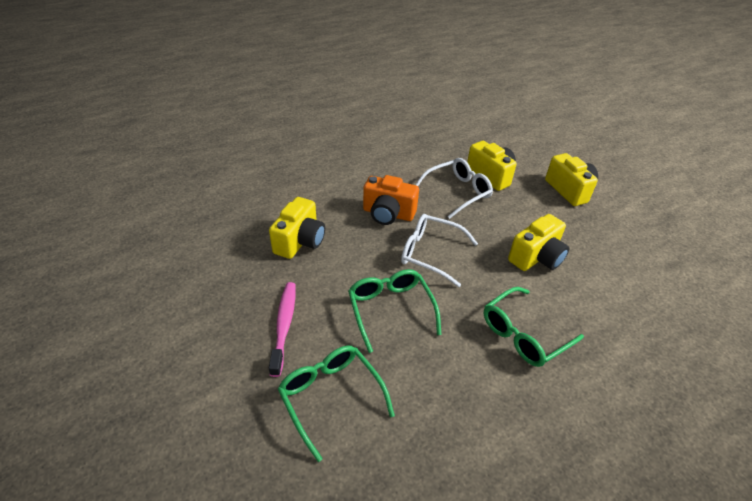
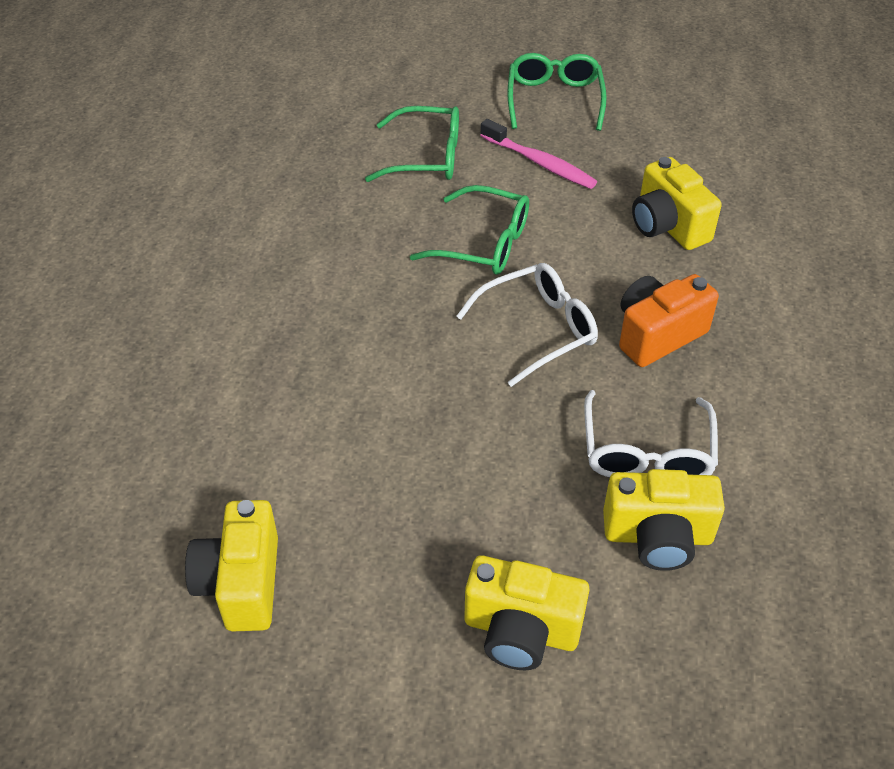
camera: 130 degrees right, 5 degrees up
green glasses [484,287,584,367] -> green glasses moved to [508,53,607,131]
yellow camera [508,214,569,271] -> yellow camera moved to [185,500,278,632]

